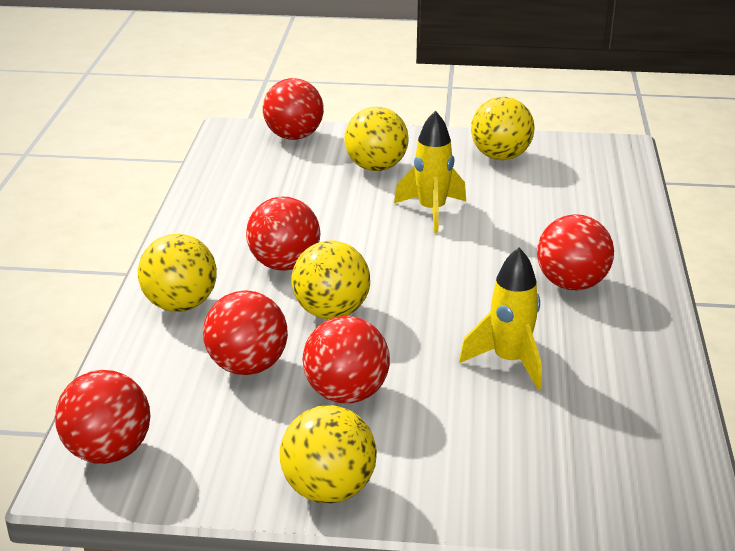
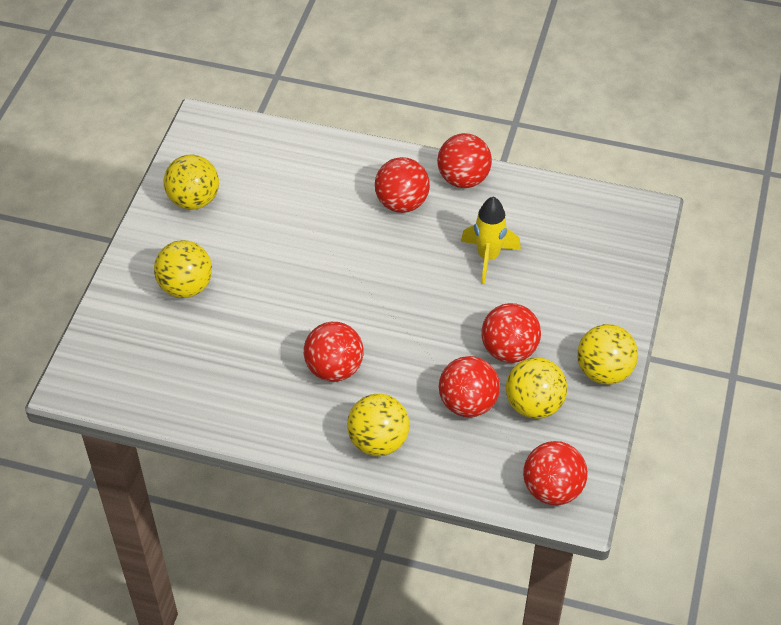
camera: 80 degrees left, 20 degrees up
red ball [263,78,324,140] -> red ball moved to [437,133,492,188]
yellow ball [292,241,370,319] -> yellow ball moved to [506,358,567,419]
yellow rocket [394,111,466,233] -> none

